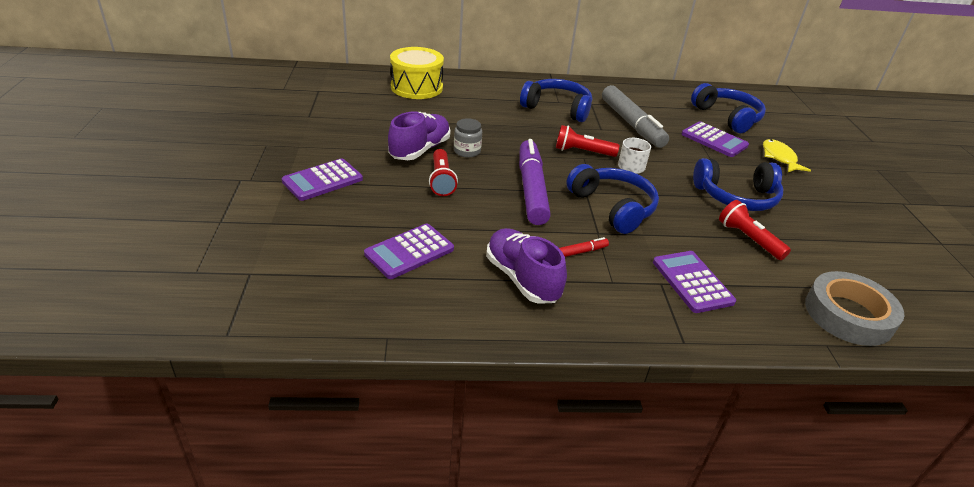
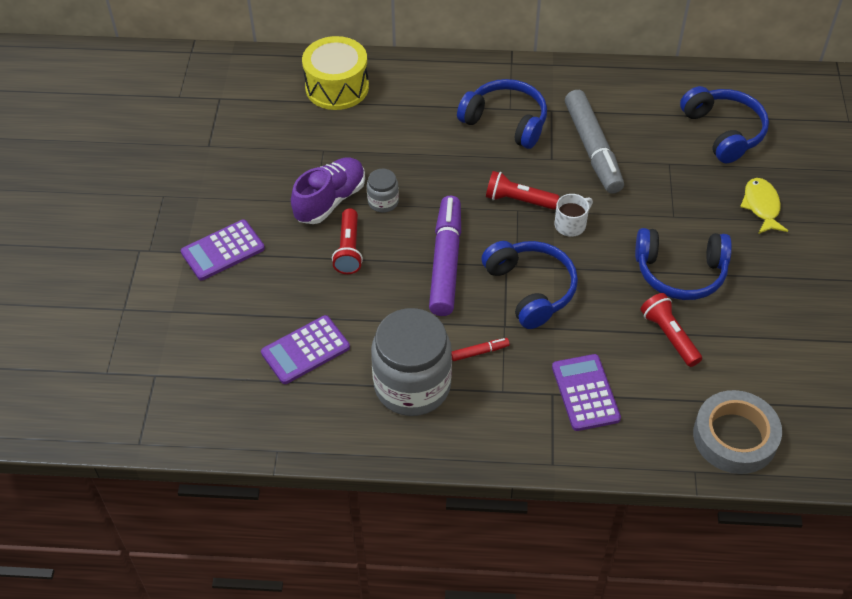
camera: 10 degrees right, 15 degrees up
purple shoe [486,228,567,304] -> grey jar [371,308,452,416]
purple calculator [681,121,749,157] -> none

